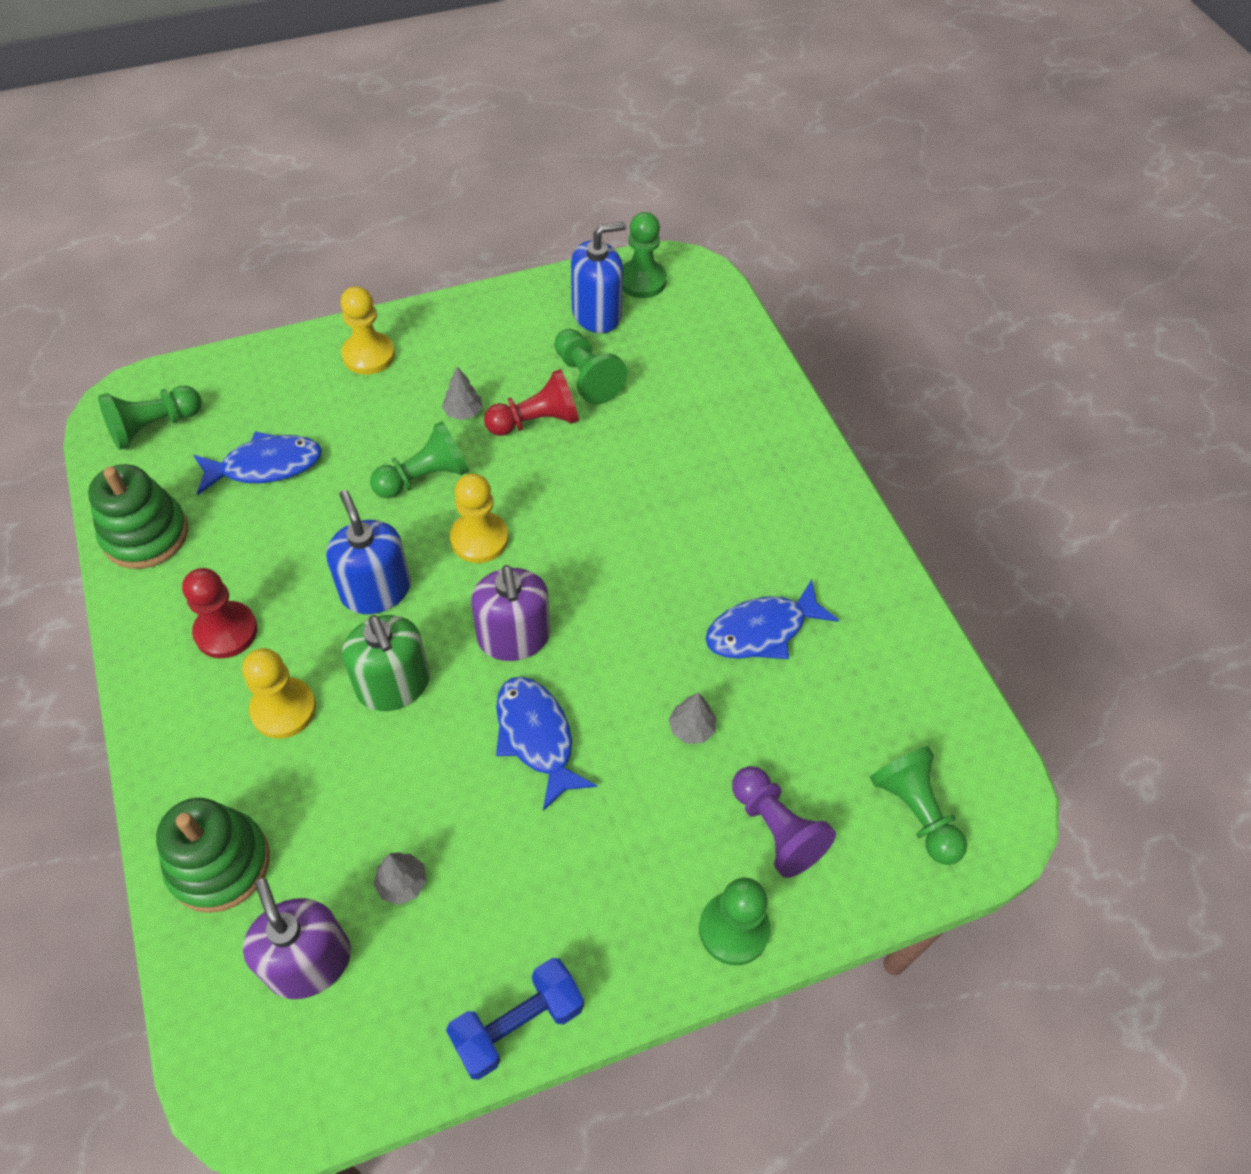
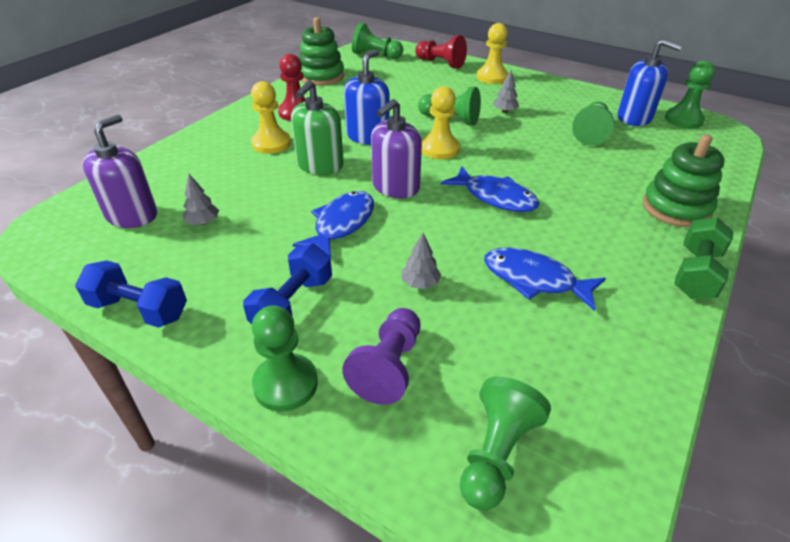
camera: 55 degrees right, 15 degrees down
green stacking toy [156,798,270,913] -> green stacking toy moved to [643,134,725,227]
blue fish [194,431,322,495] -> blue fish moved to [441,166,539,212]
red pawn [484,369,579,436] -> red pawn moved to [415,35,467,69]
none -> blue dumbbell [243,244,332,324]
none -> green dumbbell [674,217,734,299]

